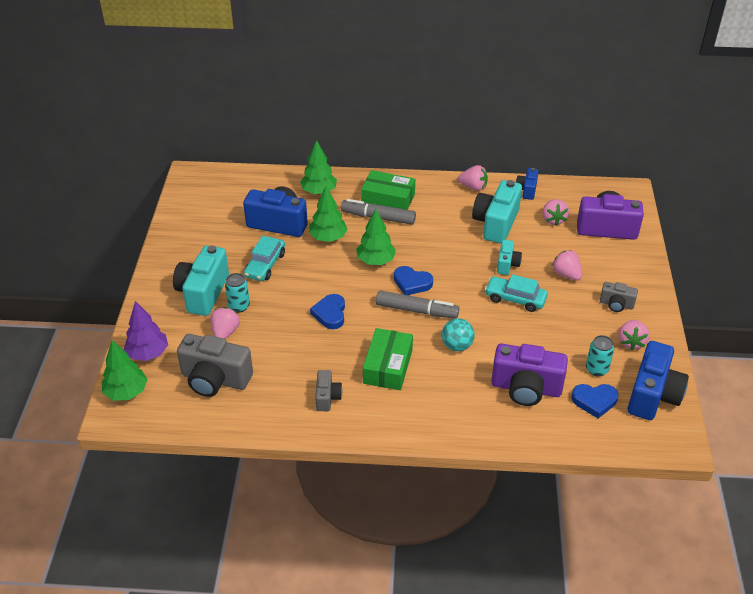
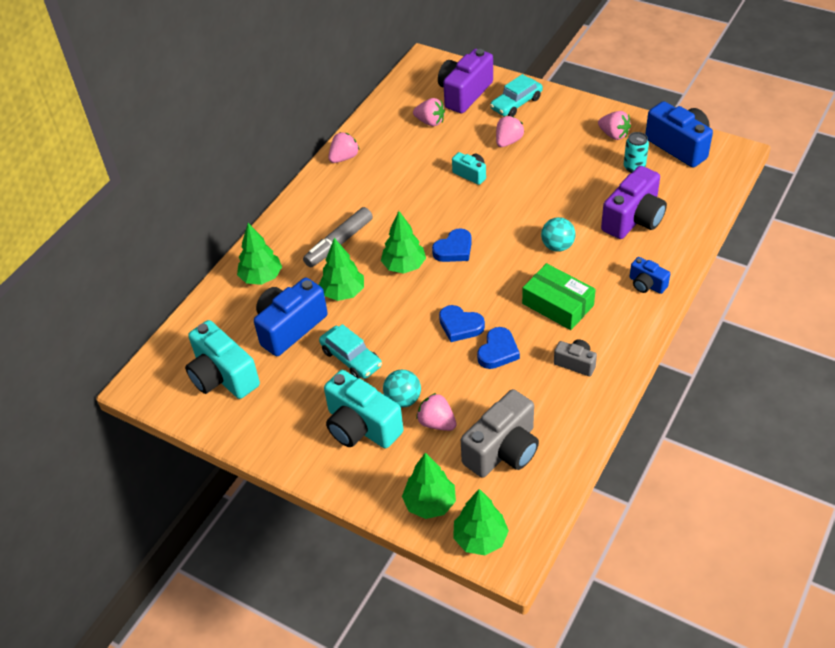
camera: 60 degrees left, 5 degrees up
purple tree [124,301,168,361] -> green tree [402,453,456,519]
turquoise can [225,273,250,313] -> turquoise ball [383,370,421,408]
green box [361,170,415,210] -> none
grey marker [376,290,459,319] -> none
turquoise camera [472,180,522,244] -> turquoise camera moved to [185,320,260,399]
turquoise car [485,274,548,312] -> turquoise car moved to [490,74,543,116]
blue camera [516,168,539,200] -> blue camera moved to [629,257,670,294]
pink strawberry [551,250,582,280] -> pink strawberry turned 135 degrees clockwise [496,116,524,147]
blue heart [571,384,618,419] -> blue heart moved to [477,327,520,369]
grey camera [600,282,638,312] -> none

